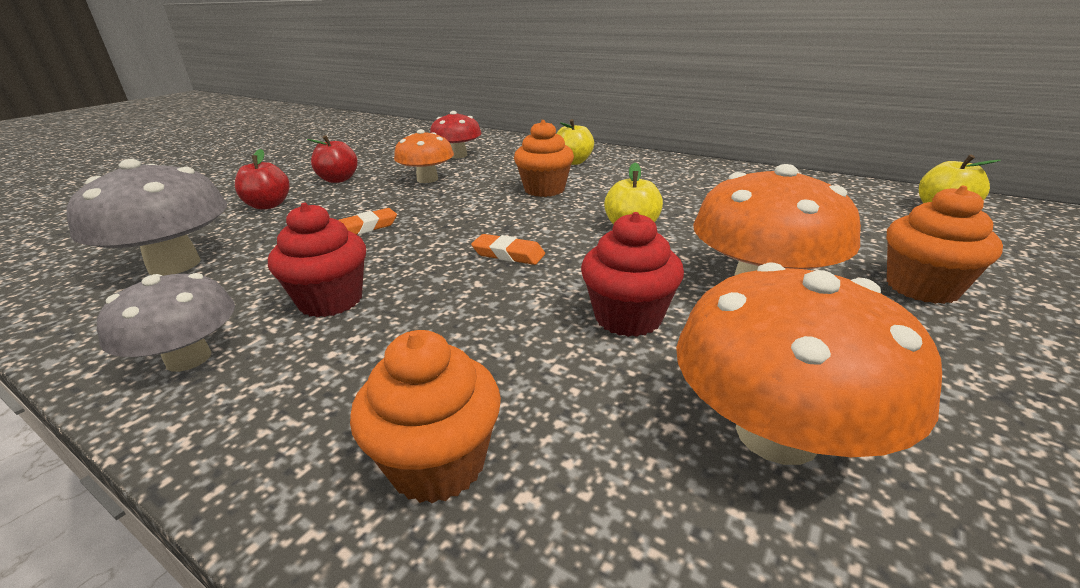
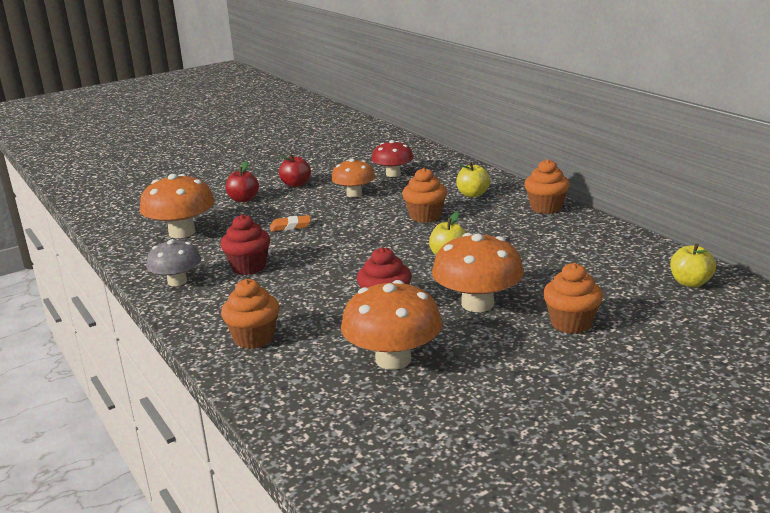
camera: 25 degrees right, 5 degrees down
grey mushroom [67,159,227,276] -> orange mushroom [140,174,215,238]
orange eraser [471,234,545,265] -> none
none -> orange cupcake [524,159,570,214]

